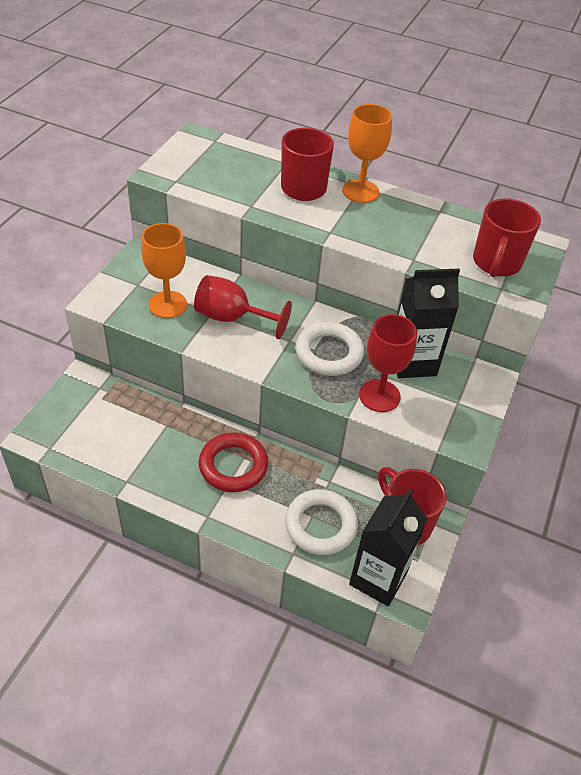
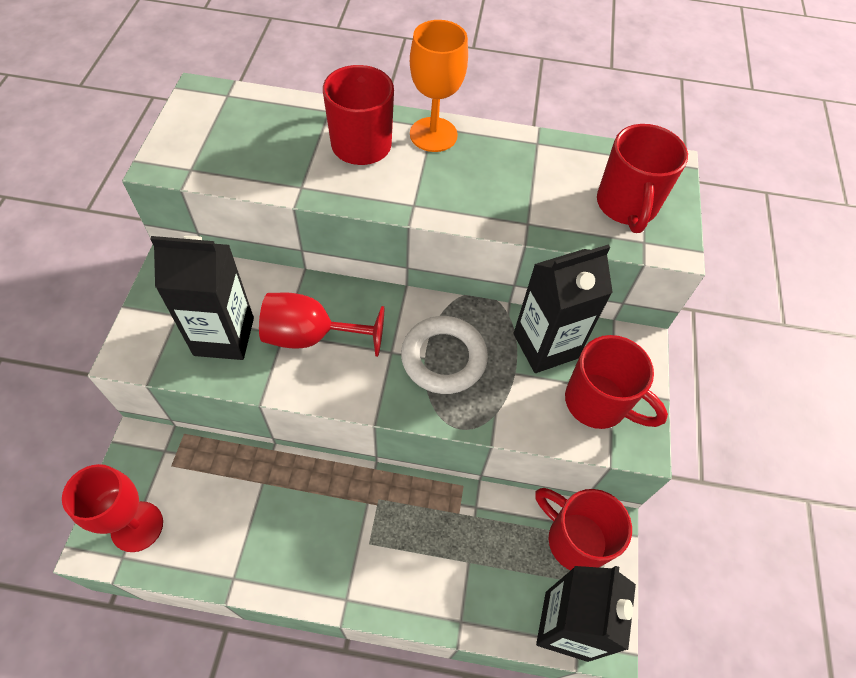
camera: 15 degrees left, 10 degrees up
orange goblet [141,223,187,318] -> black carton [150,236,254,360]
red ring [199,432,268,492] -> none
white ring [285,489,358,555] -> none
red goblet [359,314,417,412] -> red goblet moved to [62,464,163,552]
none -> red mug [565,335,668,429]

